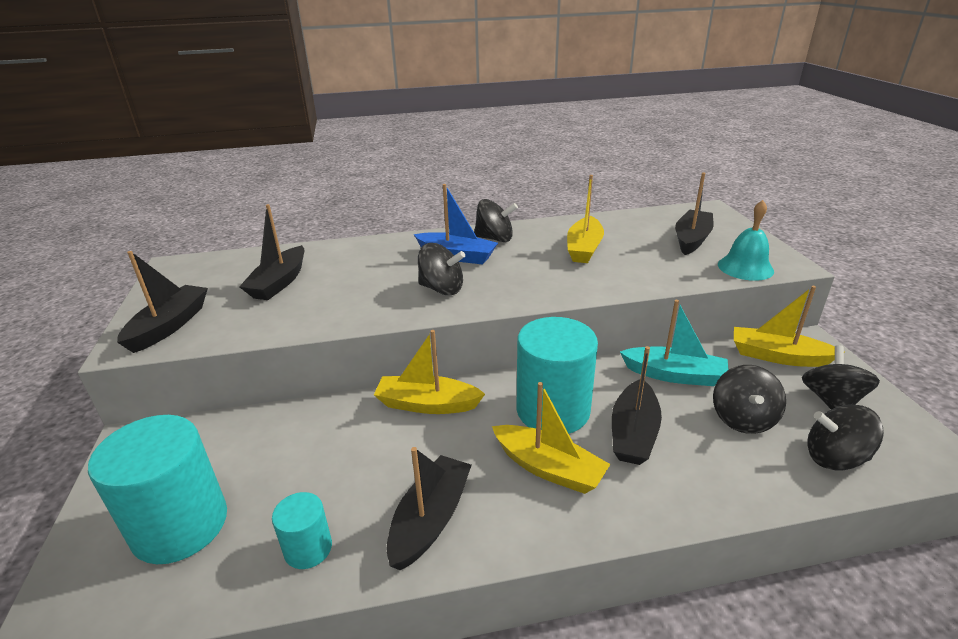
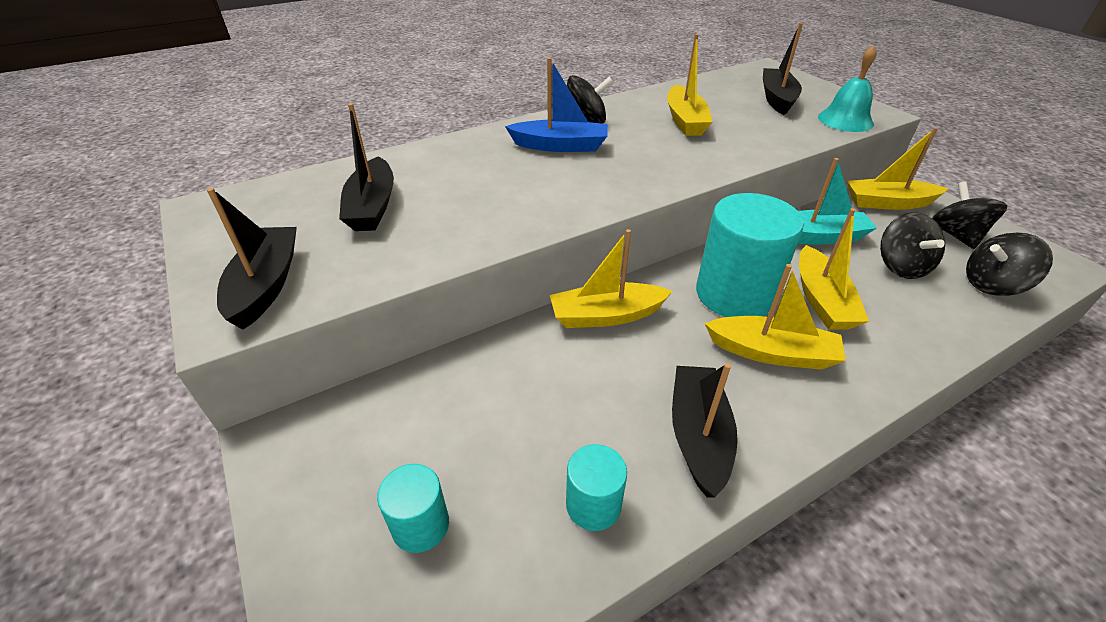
camera: 20 degrees left, 10 degrees up
turquoise cylinder [88,415,227,564] -> turquoise cylinder [377,464,449,553], size x0.50
black spinning top [418,243,465,295] -> none
black boat [612,346,662,465] -> yellow boat [799,208,869,330]

